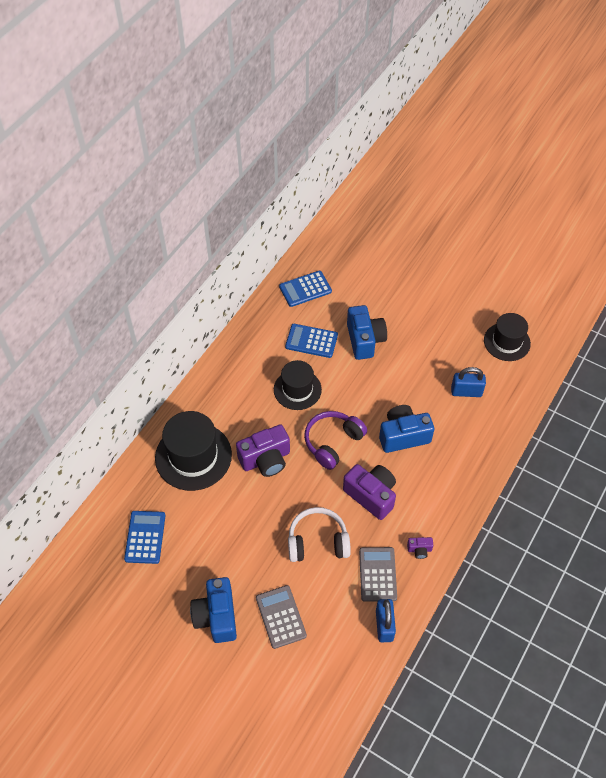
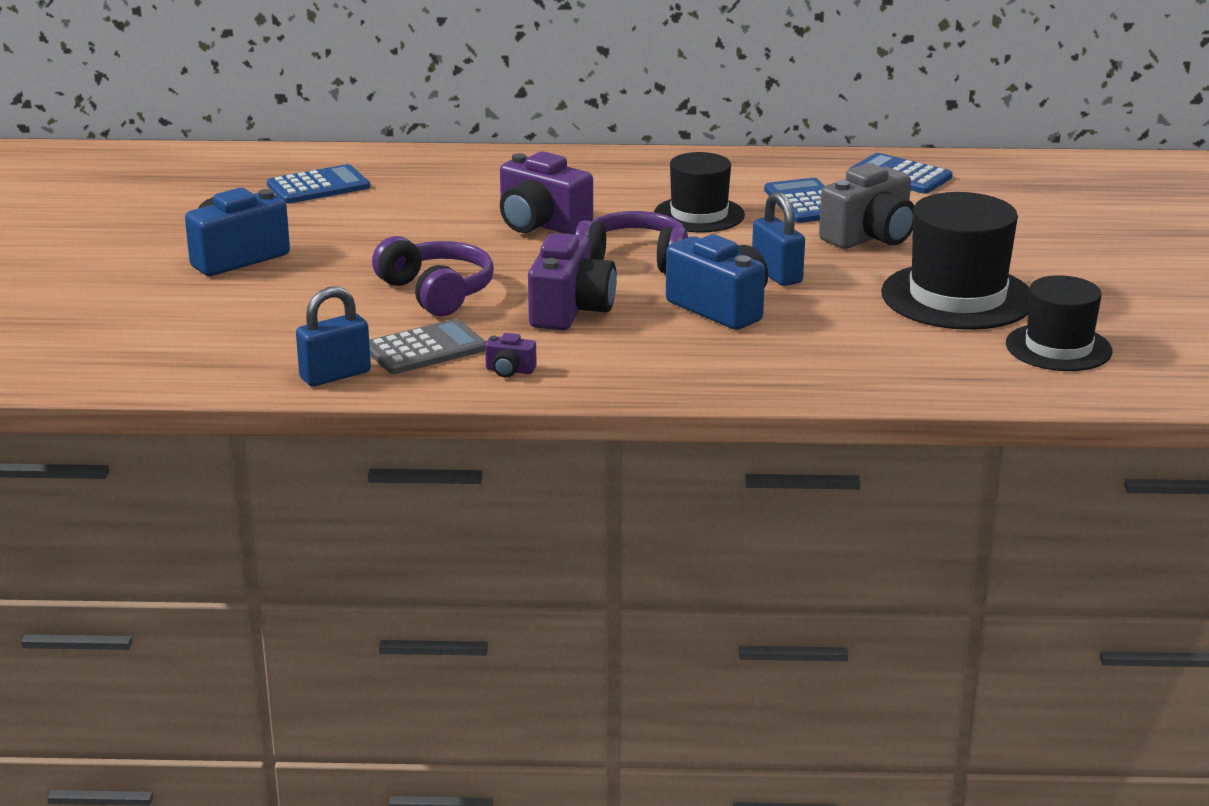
camera: 60 degrees right, 30 degrees down
black hat [155,411,232,491] -> black hat moved to [881,192,1030,330]
grey calculator [256,585,307,649] -> none
white headphones [288,507,351,562] -> purple headphones [372,236,494,316]
blue camera [347,305,387,360] -> grey camera [819,163,914,249]
purple camera [407,537,433,559] -> purple camera turned 45 degrees counterclockwise [485,333,537,377]
blue padlock [451,367,486,397] -> blue padlock moved to [752,192,805,286]

